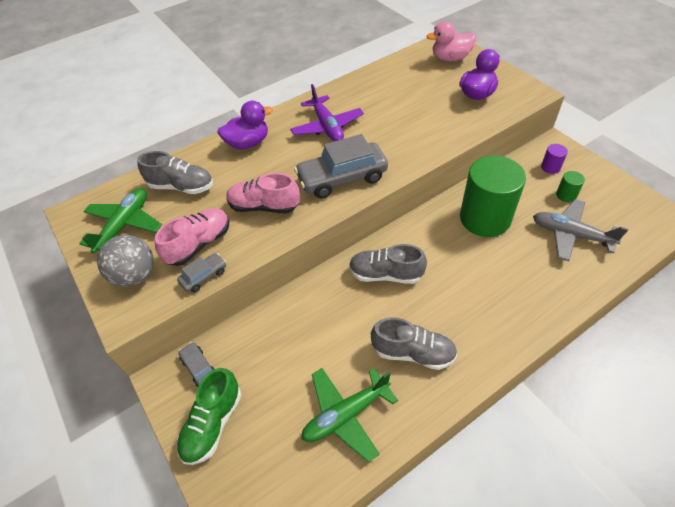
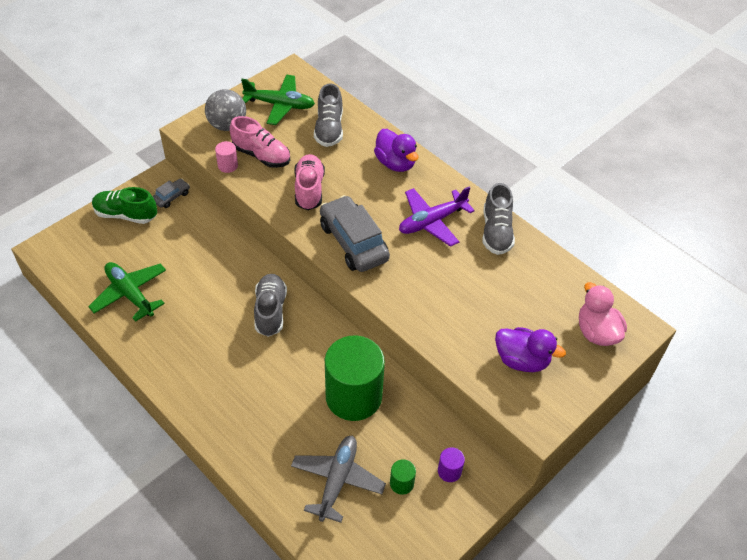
camera: 75 degrees right, 0 degrees up
grey car [177,253,226,292] -> pink cylinder [215,141,238,173]
grey shoe [371,317,457,370] -> grey shoe moved to [483,183,515,255]

